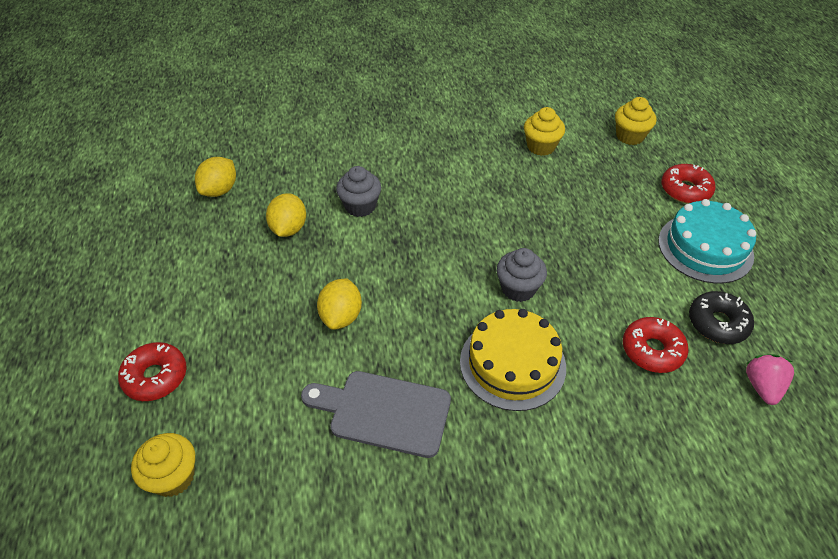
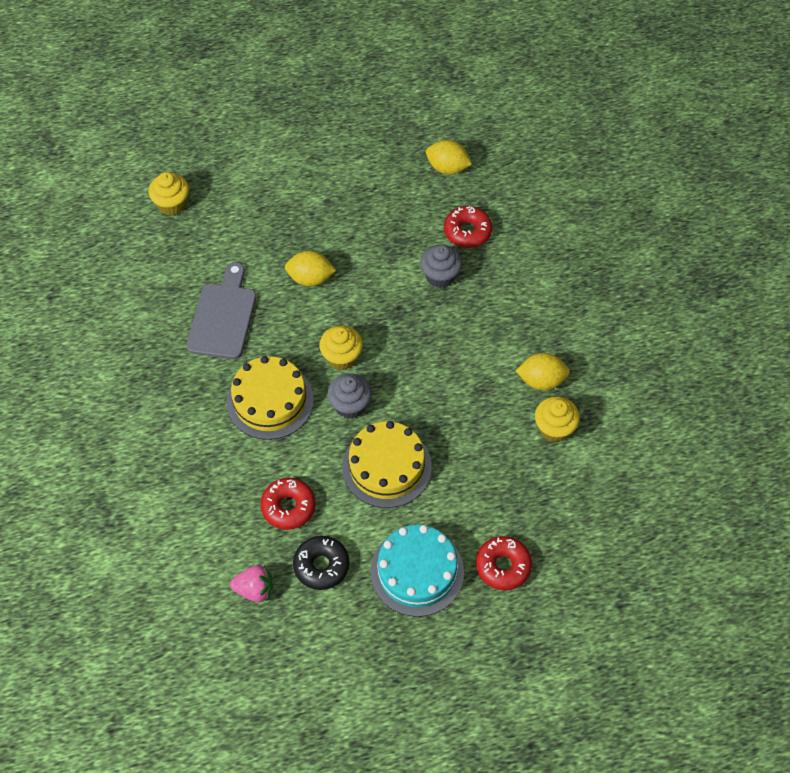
camera: 85 degrees right, 10 degrees up
red donut [118,342,187,401] -> red donut moved to [444,206,492,248]
yellow lemon [266,193,306,237] -> yellow lemon moved to [516,353,570,390]
yellow cupcake [615,97,656,145] -> yellow cupcake moved to [319,325,363,370]
none -> yellow cake [342,421,432,508]

